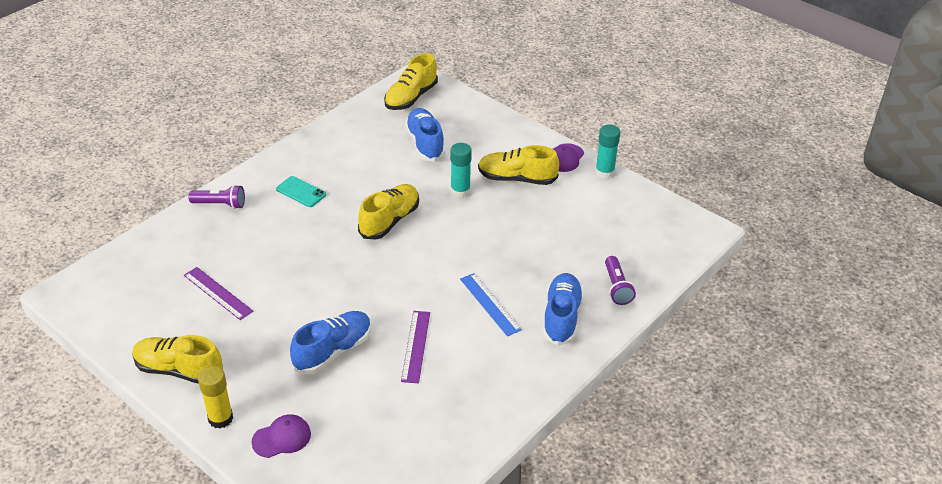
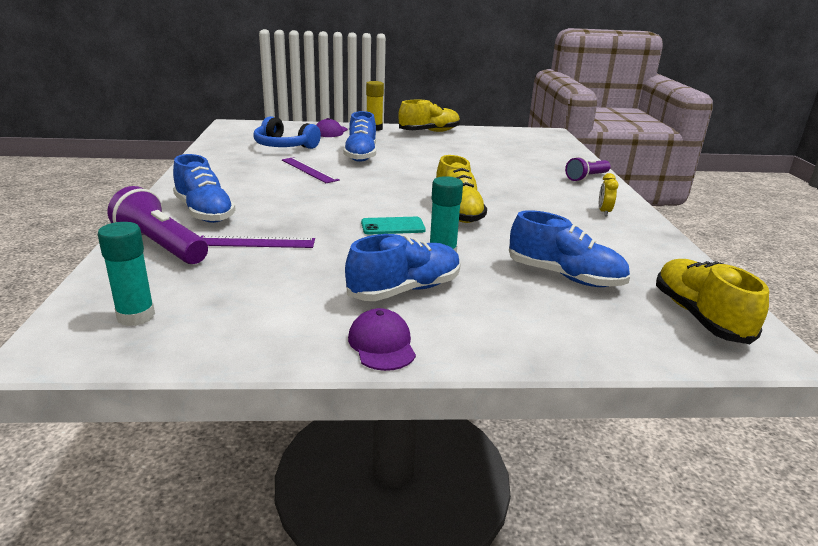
camera: 135 degrees right, 15 degrees down
purple ruler [184,267,253,320] -> purple ruler moved to [201,235,315,248]
turquoise phone [276,176,326,207] -> turquoise phone moved to [361,217,426,234]
blue ruler [460,273,522,336] -> none
yellow shoe [478,145,559,185] -> blue shoe [345,234,461,301]
turquoise glue stick [595,124,620,179] -> turquoise glue stick moved to [97,222,155,326]
purple flashlight [605,256,636,305] -> purple flashlight [107,186,208,264], size x1.54
none -> blue headphones [253,116,321,149]
none -> yellow clock [599,173,619,216]

